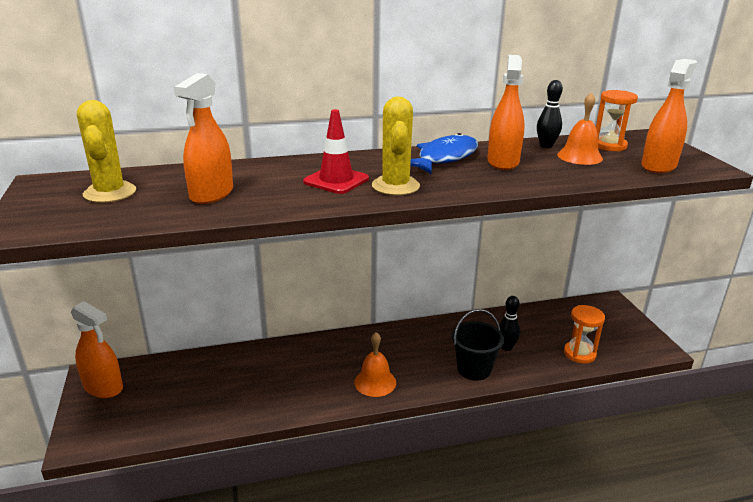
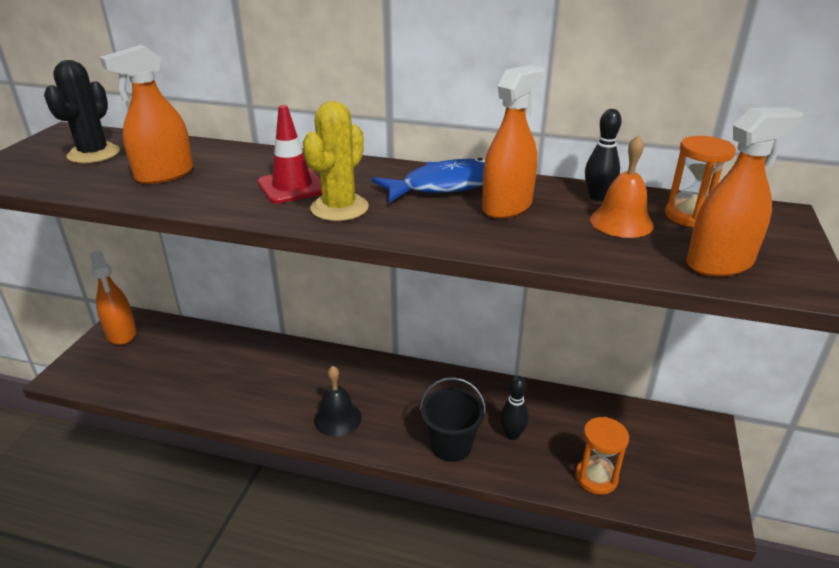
camera: 30 degrees right, 5 degrees up
yellow cactus [77,100,136,203] -> black cactus [44,60,120,163]
orange bell [354,332,396,397] -> black bell [314,366,362,437]

